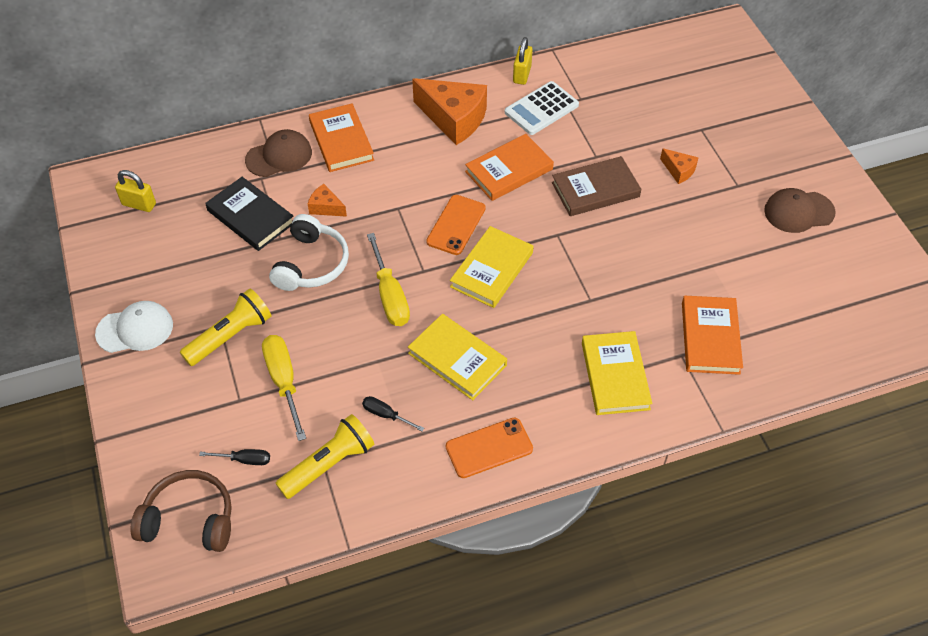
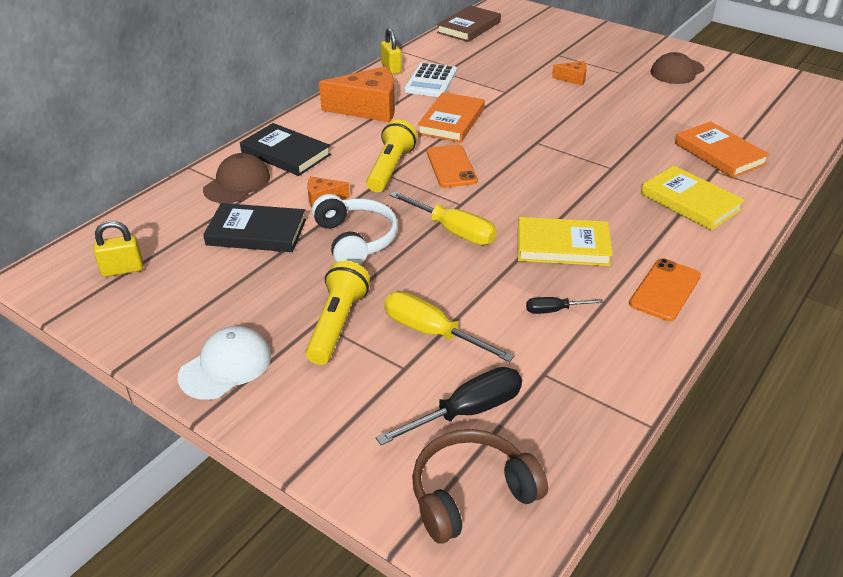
camera: 35 degrees left, 15 degrees down
black screwdriver [199,449,270,465] -> black screwdriver [376,367,522,445], size x1.83
yellow flashlight [275,414,374,499] -> yellow flashlight moved to [366,120,417,192]
orange book [309,103,374,172] -> black book [240,123,331,176]
yellow book [450,226,533,308] -> none
brown book [552,156,641,216] -> brown book moved to [437,6,501,42]

